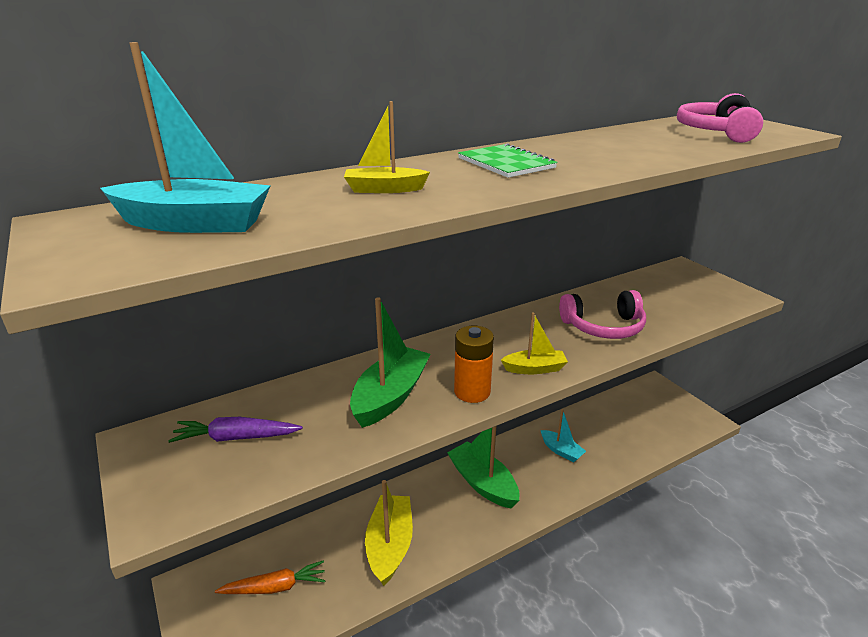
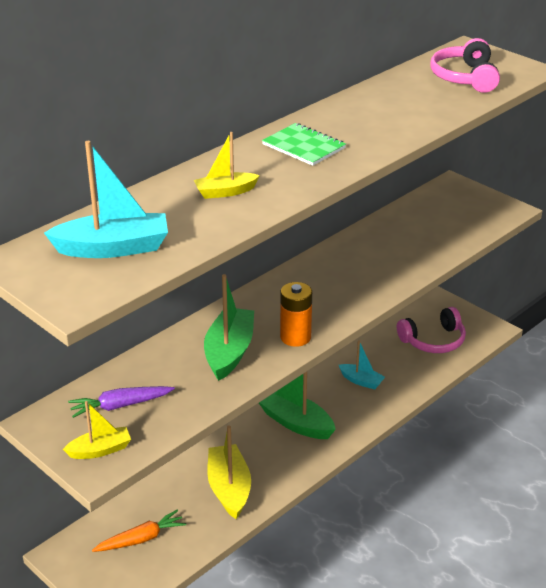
camera: 15 degrees left, 5 degrees up
yellow boat [501,312,568,374] -> yellow boat moved to [63,401,131,459]
pink headphones [559,290,646,339] -> pink headphones moved to [397,307,466,353]

